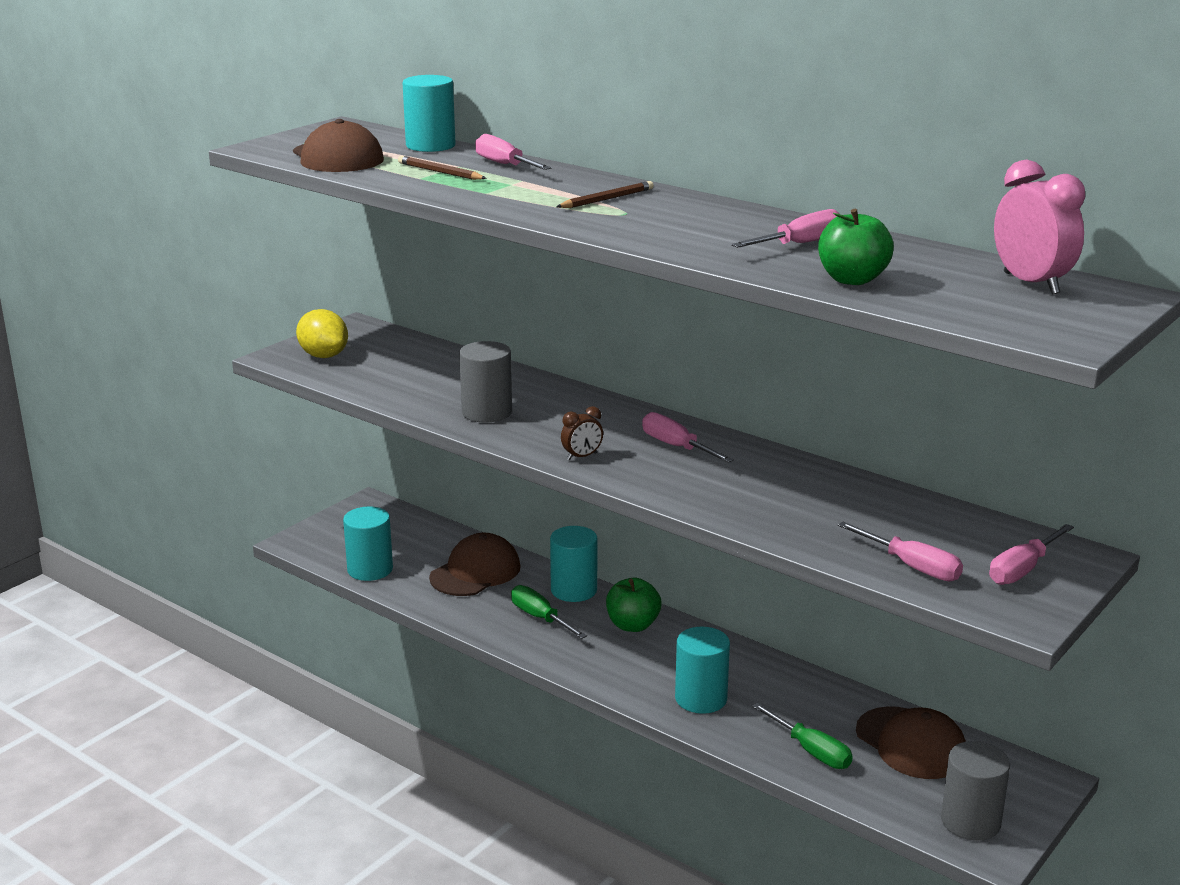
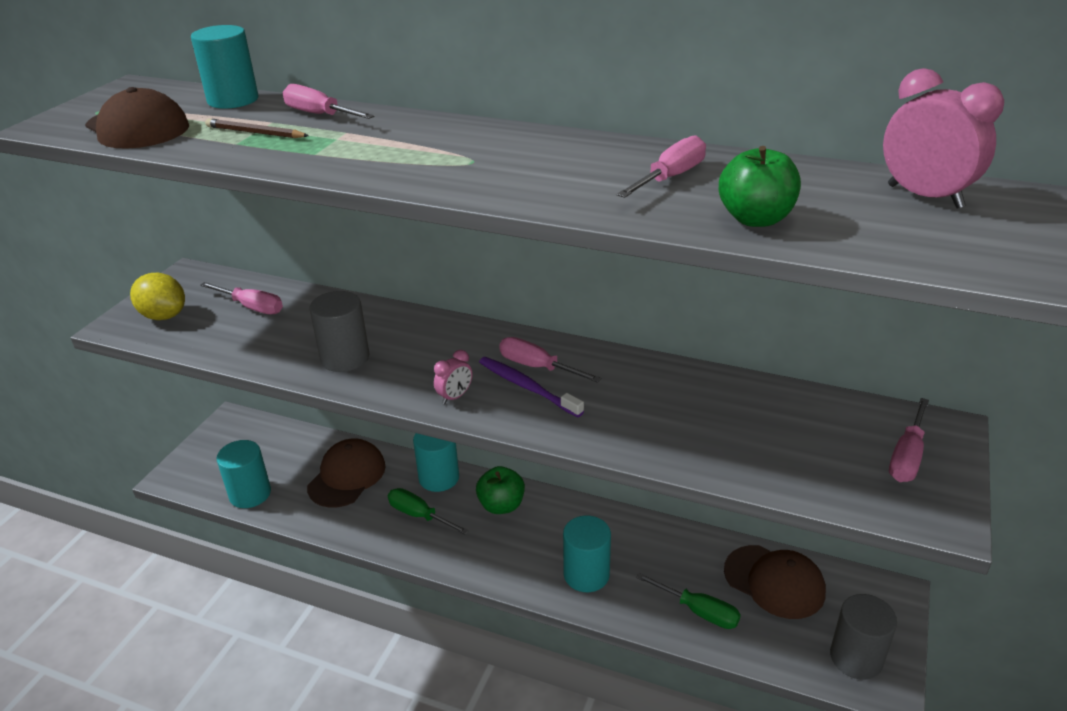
camera: 15 degrees left, 10 degrees up
brown pencil [556,181,654,208] -> none
brown clock [561,406,603,460] -> pink clock [434,350,472,404]
pink screwdriver [838,522,963,581] -> pink screwdriver moved to [200,282,283,314]
none -> purple toothbrush [479,357,584,417]

